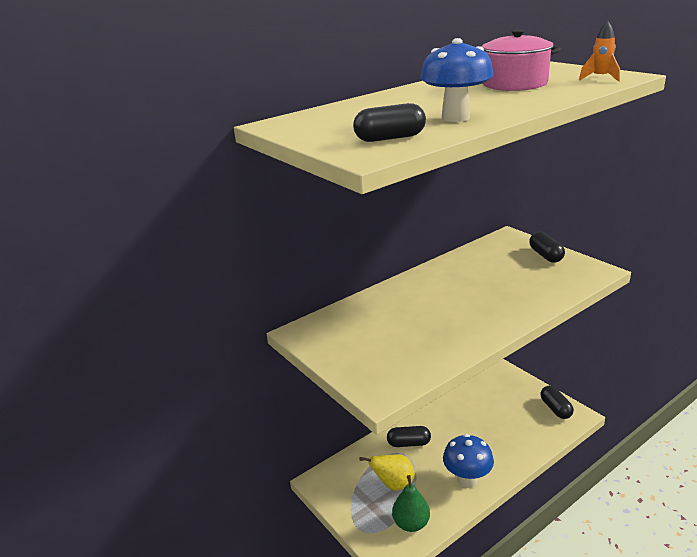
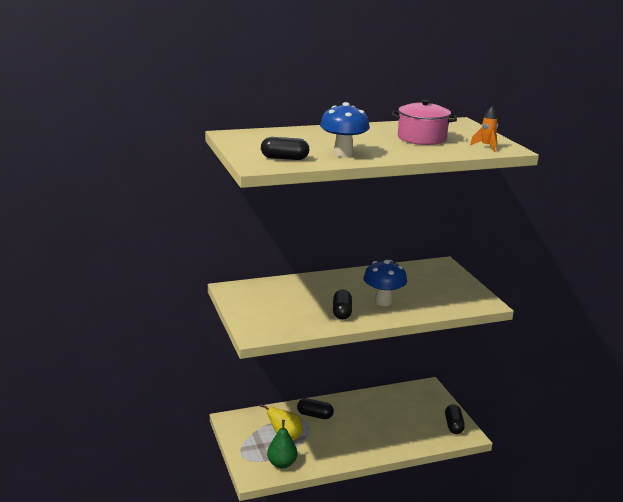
camera: 15 degrees right, 5 degrees down
blue mushroom [443,434,494,488] -> blue mushroom moved to [363,260,407,306]
black capsule [529,232,565,263] -> black capsule moved to [333,290,352,320]

